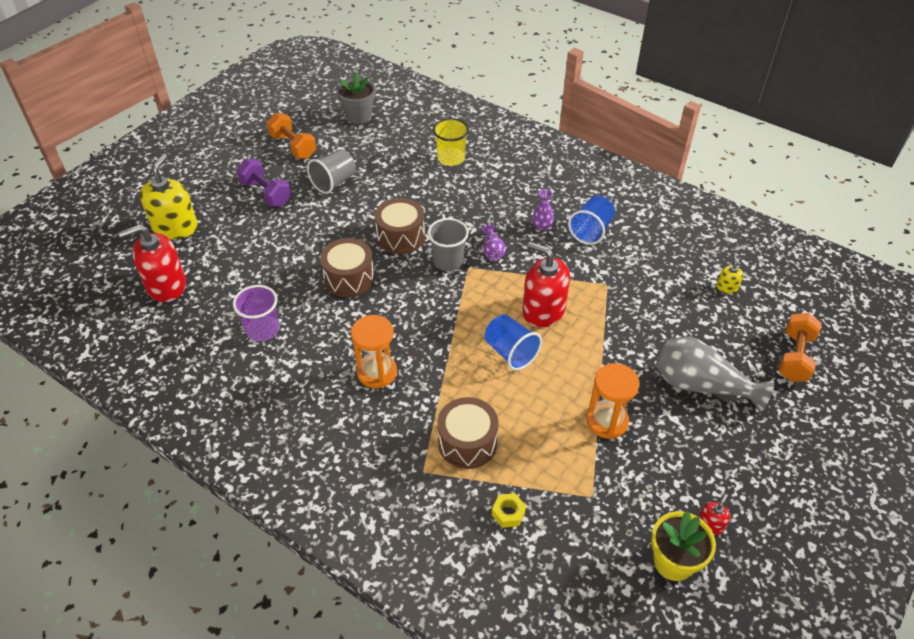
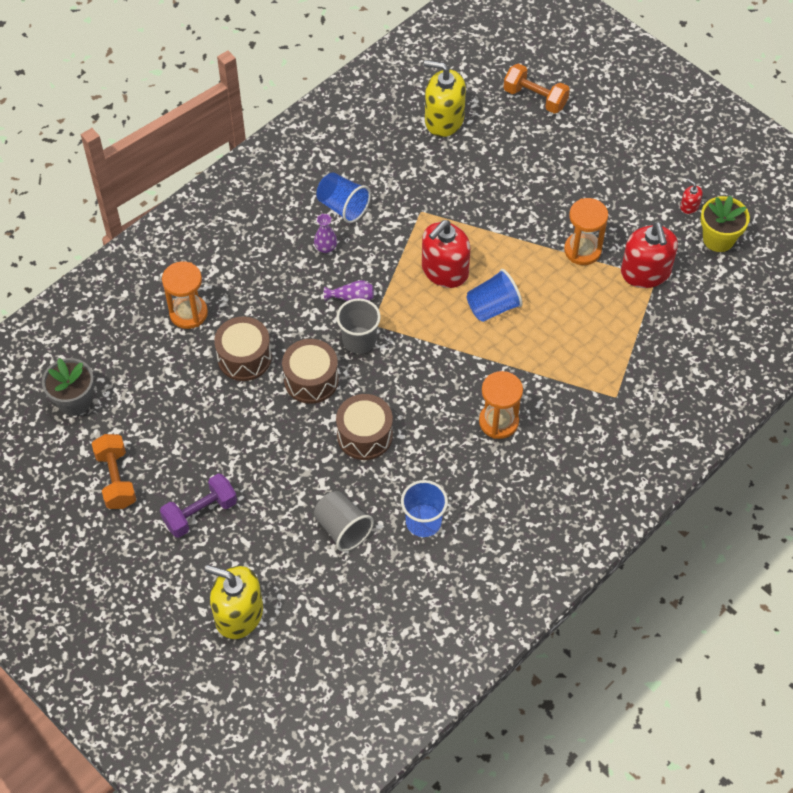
camera: 80 degrees left, 10 degrees up
red soap dispenser [118,224,186,302] -> red soap dispenser moved to [621,222,678,288]
purple cup [233,285,279,341] -> blue cup [401,480,448,537]
orange dumbbell [267,113,316,159] -> orange dumbbell turned 75 degrees counterclockwise [92,434,136,509]
grey cup [307,149,356,194] -> grey cup moved to [314,491,374,552]
yellow cup [433,118,469,166] -> orange hourglass [162,261,208,329]
brown drum [437,397,499,469] -> brown drum moved to [214,317,272,381]
yellow nut [492,493,526,528] -> none
grey vase [656,337,774,412] -> none
yellow soap dispenser [717,256,743,293] -> yellow soap dispenser [424,60,466,137], size x2.29

